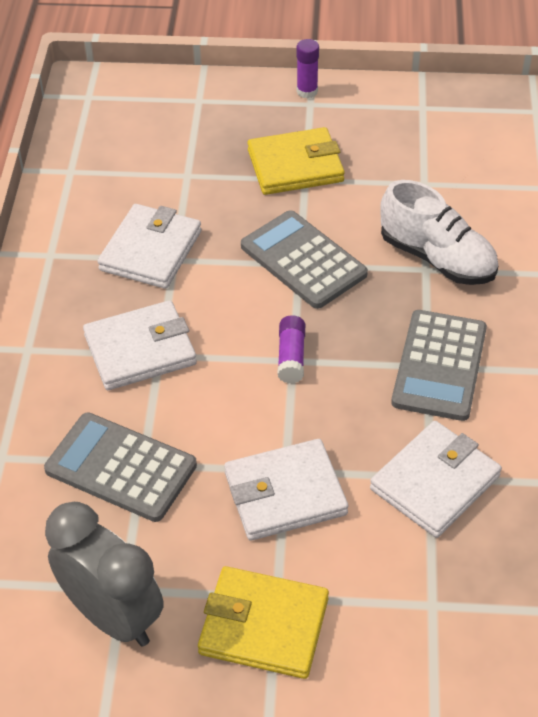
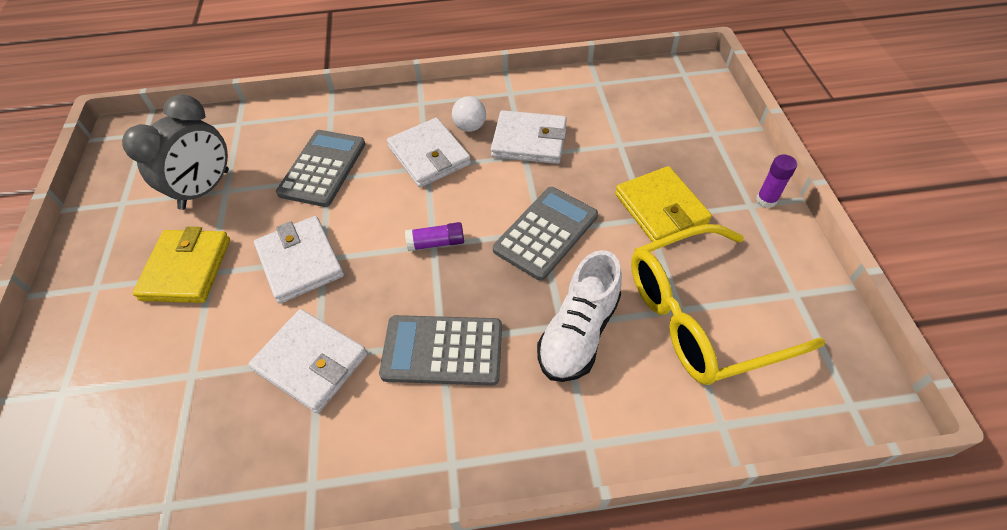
camera: 80 degrees right, 5 degrees up
none -> white ball [452,96,486,132]
none -> yellow glasses [631,224,825,385]

